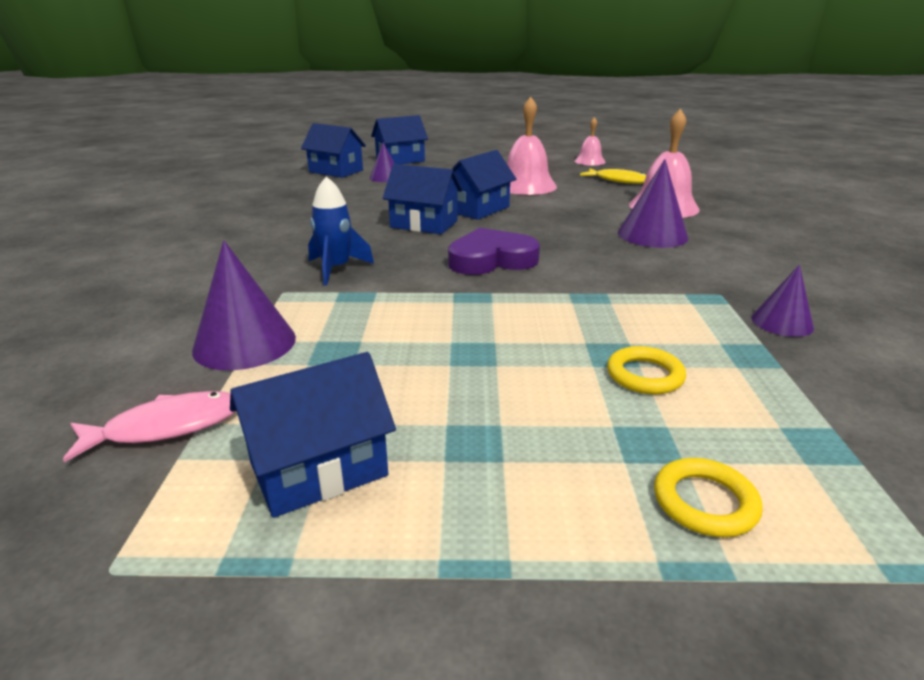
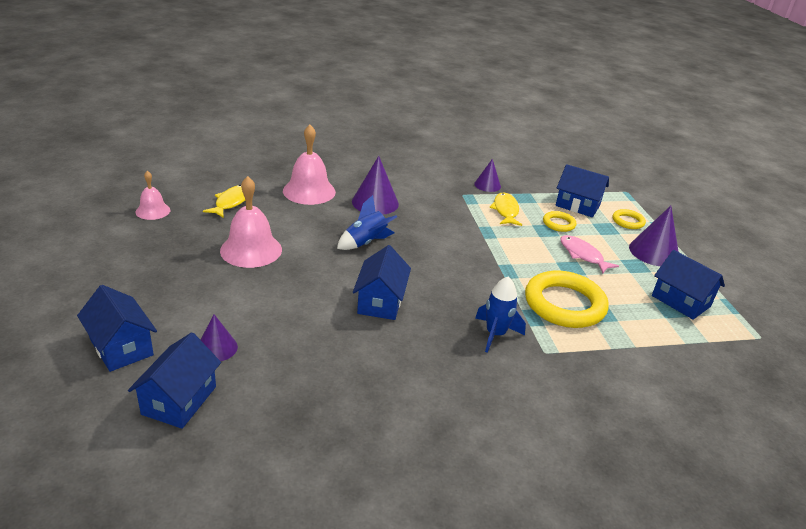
camera: 105 degrees left, 5 degrees up
pink fish [63,391,236,463] -> pink fish moved to [560,235,619,274]
purple cone [192,241,296,370] -> purple cone moved to [629,206,679,266]
purple heart [448,228,540,275] -> none
blue house [452,150,516,220] -> blue house moved to [555,164,609,217]
none -> blue rocket [337,195,397,250]
none -> yellow fish [489,193,522,226]
none -> yellow ring [525,270,608,328]

